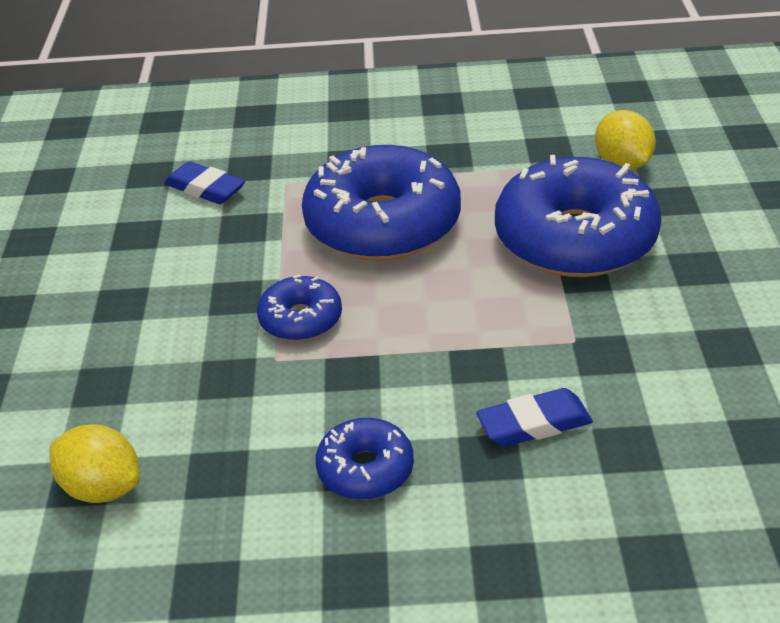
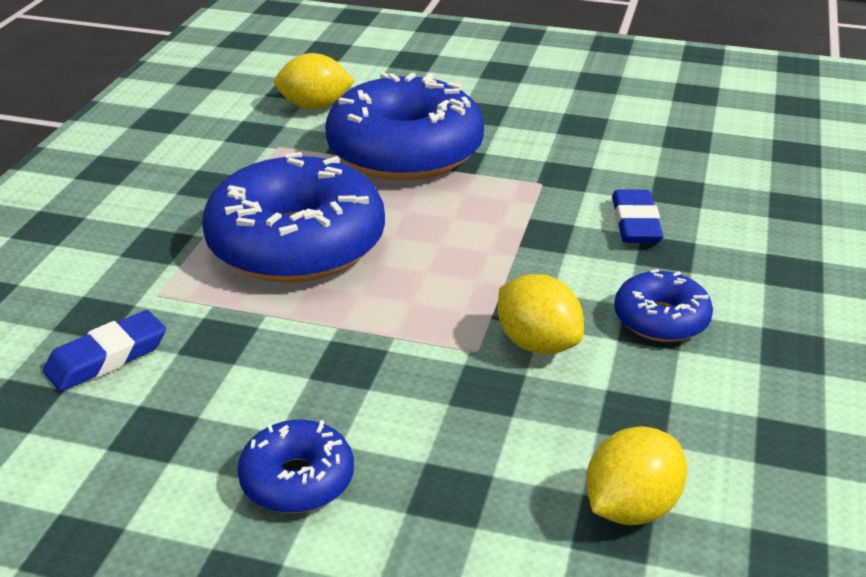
camera: 75 degrees left, 5 degrees down
blue donut [257,275,342,341] -> blue donut moved to [237,420,354,513]
none -> yellow lemon [498,274,584,354]

